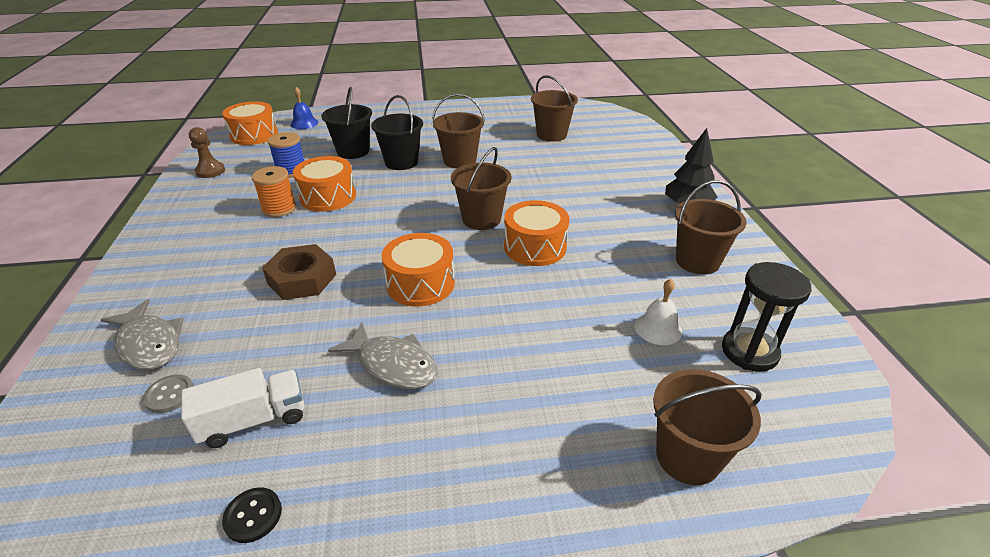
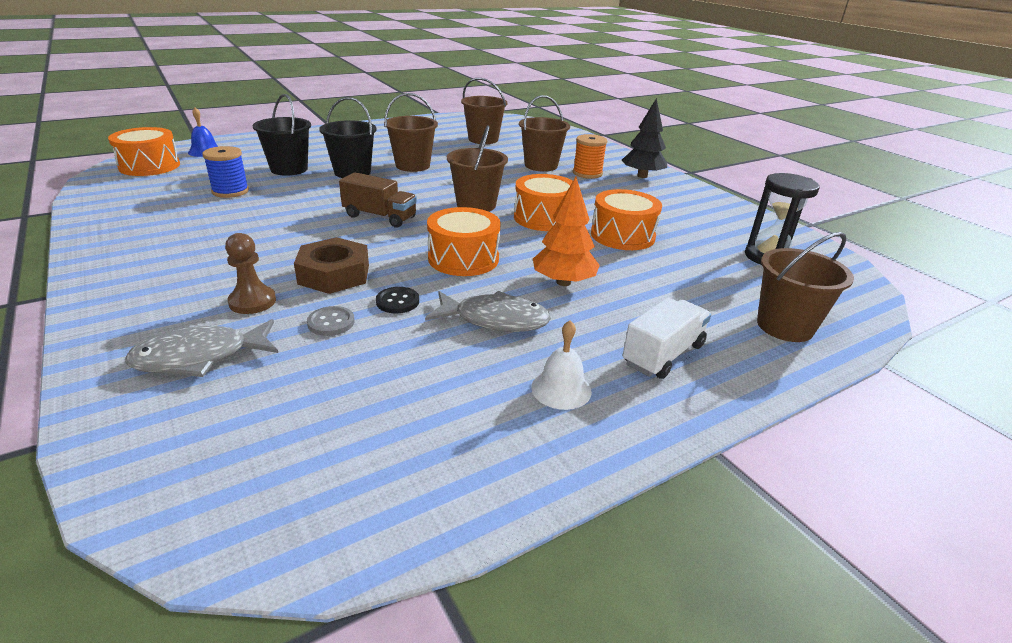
camera: 25 degrees left, 5 degrees down
grey fish [101,299,183,370] -> grey fish turned 135 degrees clockwise [125,319,278,377]
grey button [143,374,194,413] -> grey button moved to [307,306,354,336]
white truck [181,368,304,448] -> white truck moved to [622,298,711,379]
brown pawn [189,127,225,178] -> brown pawn moved to [225,233,276,314]
black button [222,487,282,543] -> black button moved to [376,287,419,313]
orange spool [252,166,296,217] -> orange spool moved to [573,134,607,179]
orange drum [293,156,356,212] -> orange drum moved to [591,189,662,250]
white bell [635,279,682,345] -> white bell moved to [531,320,592,410]
brown bucket [675,180,747,275] -> brown bucket moved to [519,95,570,172]
none -> brown truck [339,172,417,228]
none -> orange tree [533,177,600,286]

